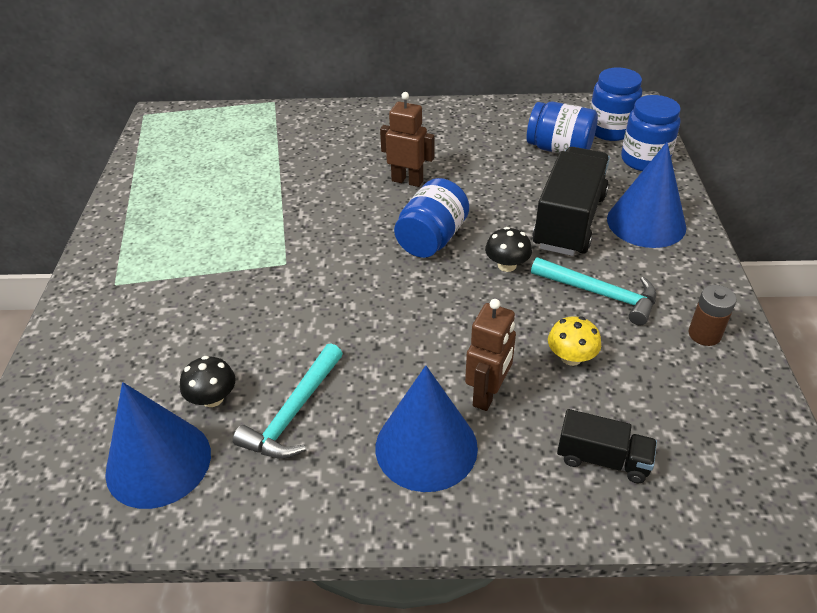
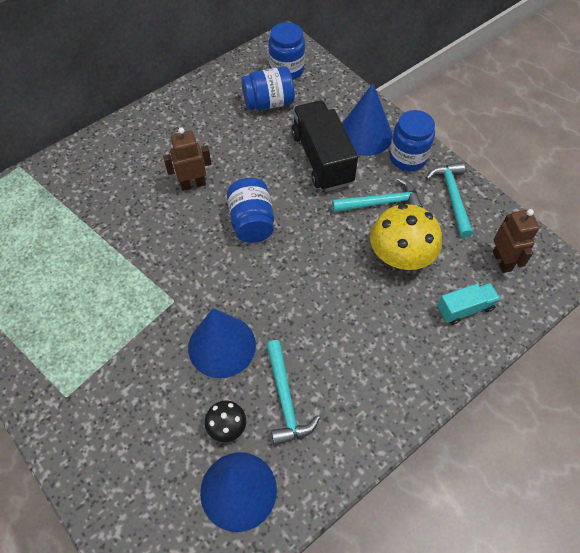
camera: 40 degrees left, 15 degrees up
blue cone [376,366,478,492] -> blue cone moved to [188,308,256,378]
brown robot [465,299,516,411] -> brown robot moved to [493,209,540,273]
black mushroom [485,227,532,272] -> none
yellow mushroom [548,316,601,366] -> yellow mushroom [370,204,442,270], size x1.96
black truck [557,409,657,483] -> turquoise truck [437,283,500,325]
blue jar [621,95,681,171] -> blue jar moved to [389,110,435,171]
brown battery [688,285,737,346] -> turquoise hammer [426,162,473,238]

